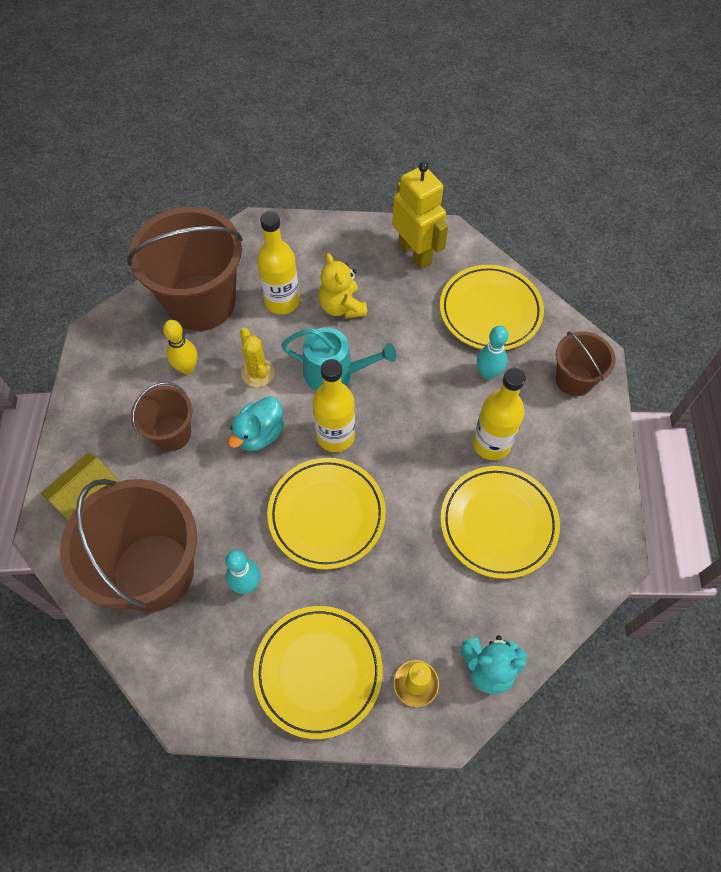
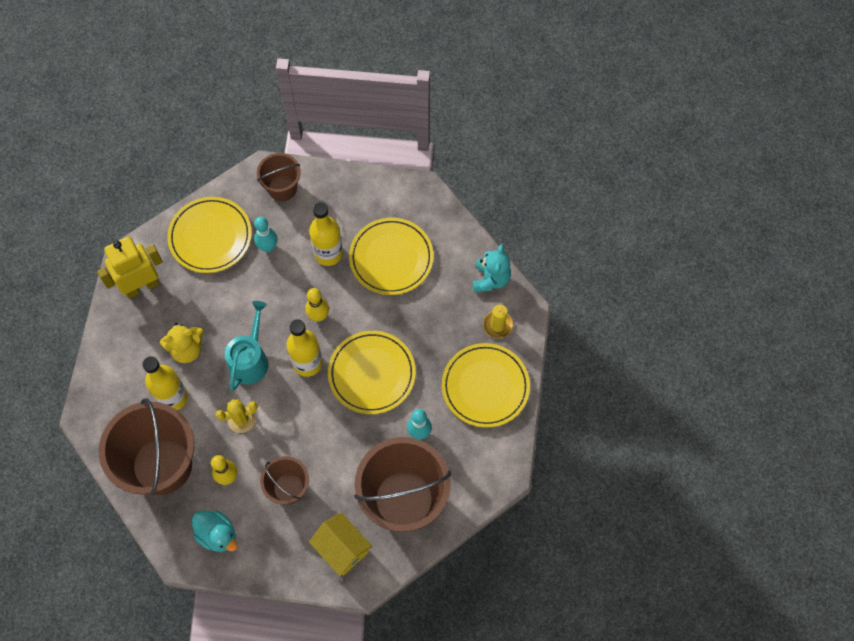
camera: 85 degrees left, 5 degrees up
turquoise duck [228,396,284,451] -> turquoise duck moved to [192,510,237,552]
none -> yellow bowling pin [305,288,329,322]

